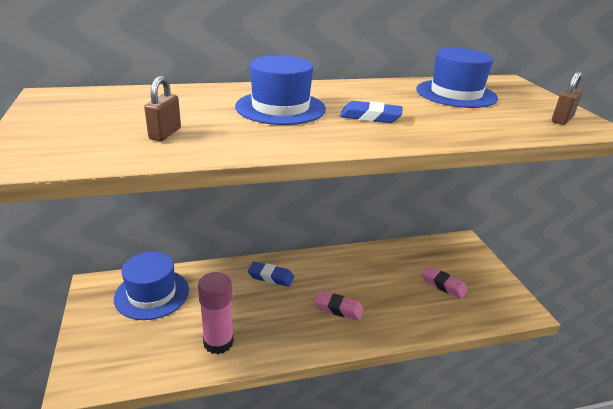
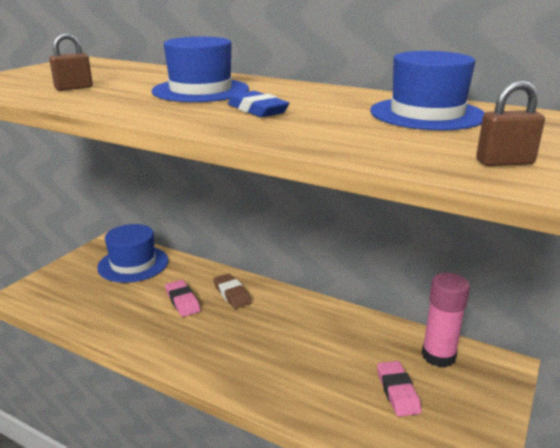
camera: 45 degrees right, 5 degrees down
pink glue stick [198,272,234,354] -> pink glue stick moved to [422,273,470,368]
blue eraser [248,262,294,287] -> brown eraser [213,273,252,309]
pink eraser [314,291,363,321] -> pink eraser moved to [165,280,201,317]

